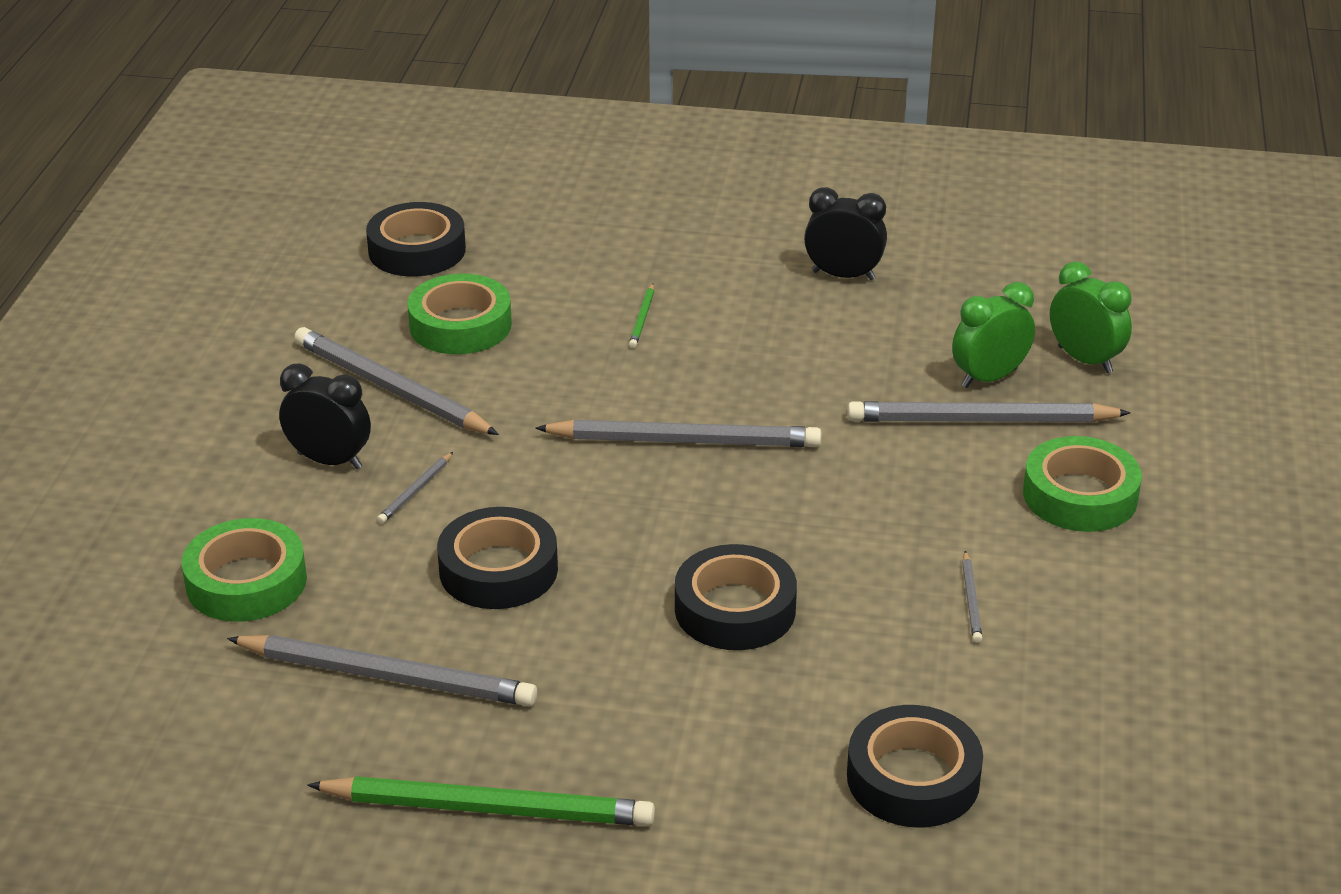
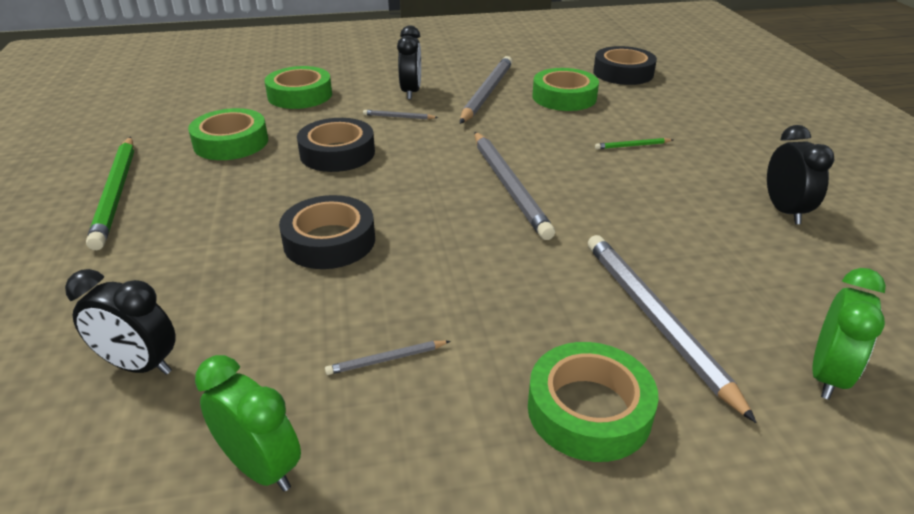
camera: 70 degrees right, 0 degrees up
grey pencil [227,635,537,706] -> green tape [188,108,268,160]
black tape [847,705,983,827] -> black clock [65,269,176,375]
green clock [952,282,1035,388] -> green clock moved to [195,355,301,491]

